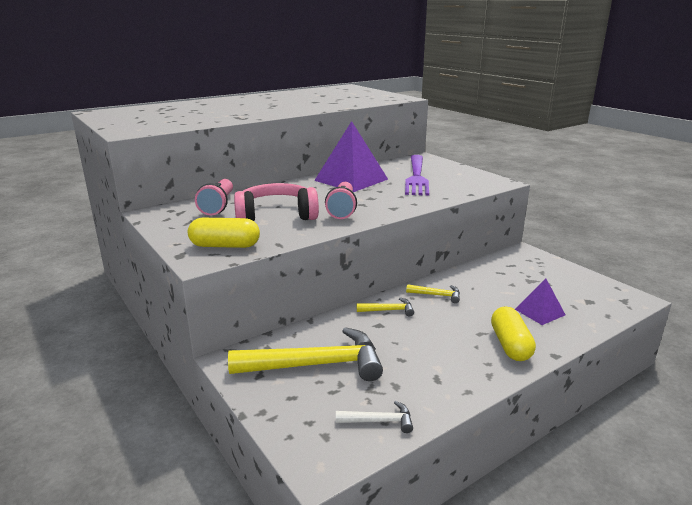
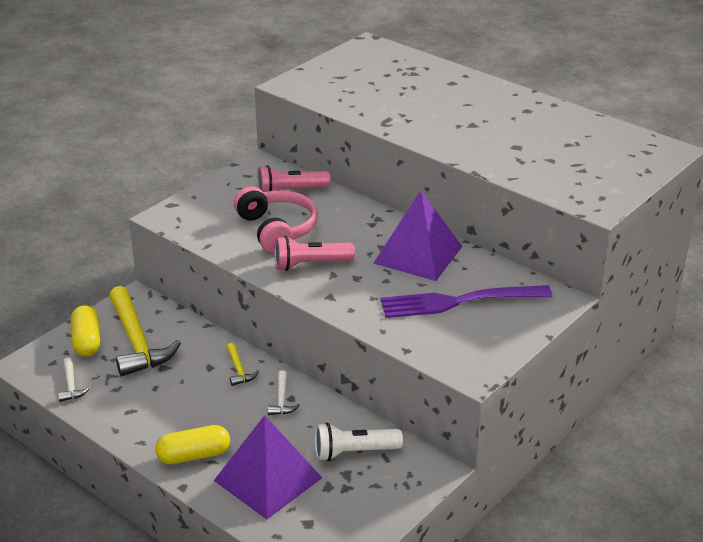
camera: 75 degrees right, 10 degrees up
yellow capsule [188,218,260,248] -> yellow capsule moved to [71,305,100,356]
yellow hammer [406,284,460,303] -> white hammer [268,370,300,415]
purple pyramid [515,278,565,325] -> purple pyramid [214,415,322,519], size x1.91
none -> white flashlight [315,423,403,461]

